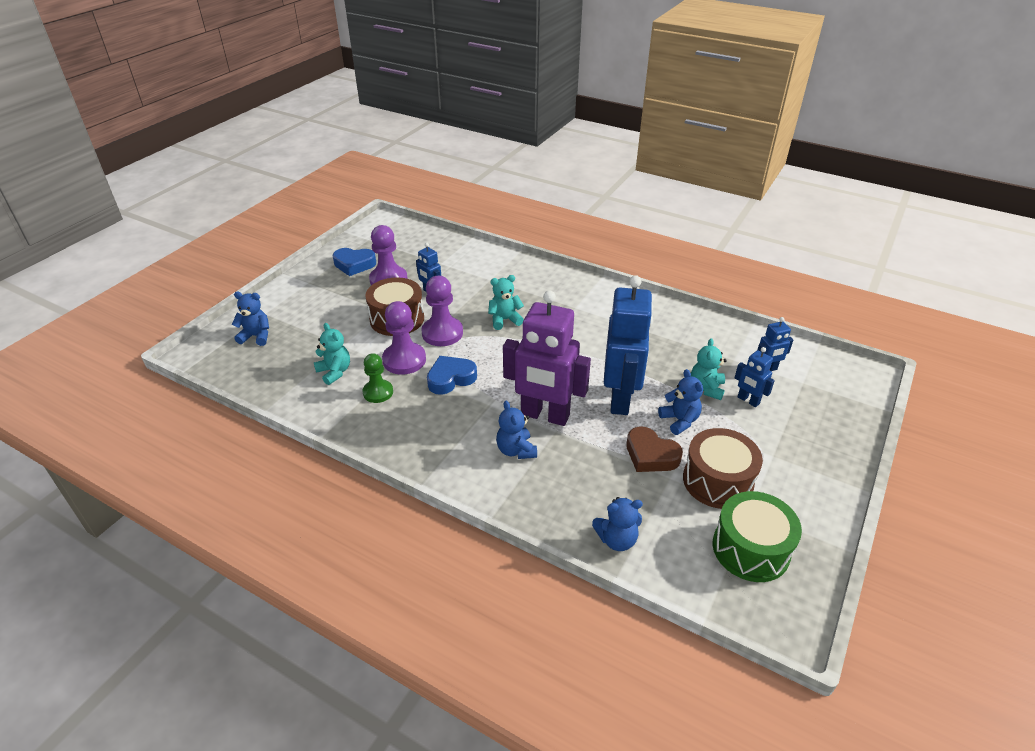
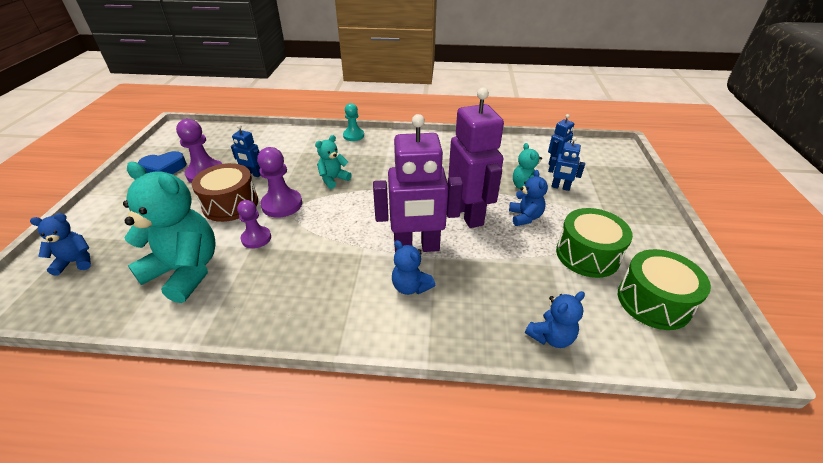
camera: 25 degrees left, 0 degrees up
turquoise teddy bear [314,323,350,385] -> turquoise teddy bear [123,162,215,303], size x2.01
green pawn [362,353,393,403] -> none
purple pawn [382,301,426,375] -> purple pawn [237,200,271,249], size x0.66
blue heart [427,356,477,395] -> none
blue robot [604,275,653,415] -> purple robot [448,87,504,228]
brown heart [626,426,683,472] -> none
blue teddy bear [658,369,703,435] -> blue teddy bear turned 45 degrees clockwise [509,170,548,226]
brown drum [683,428,763,509] -> green drum [556,208,633,278]
none -> turquoise pawn [343,103,364,141]

